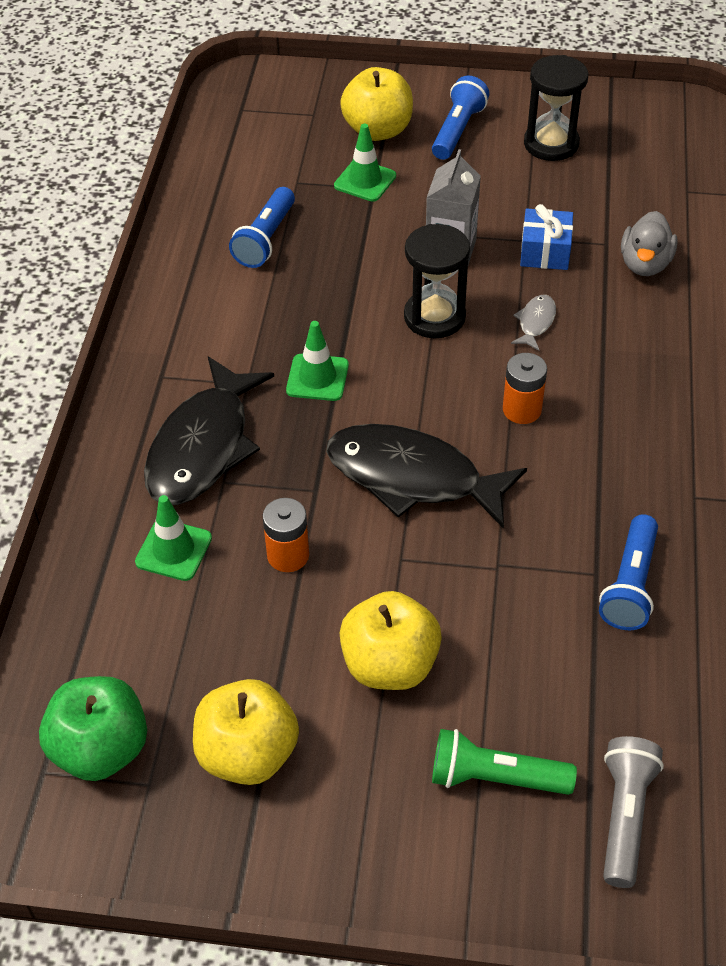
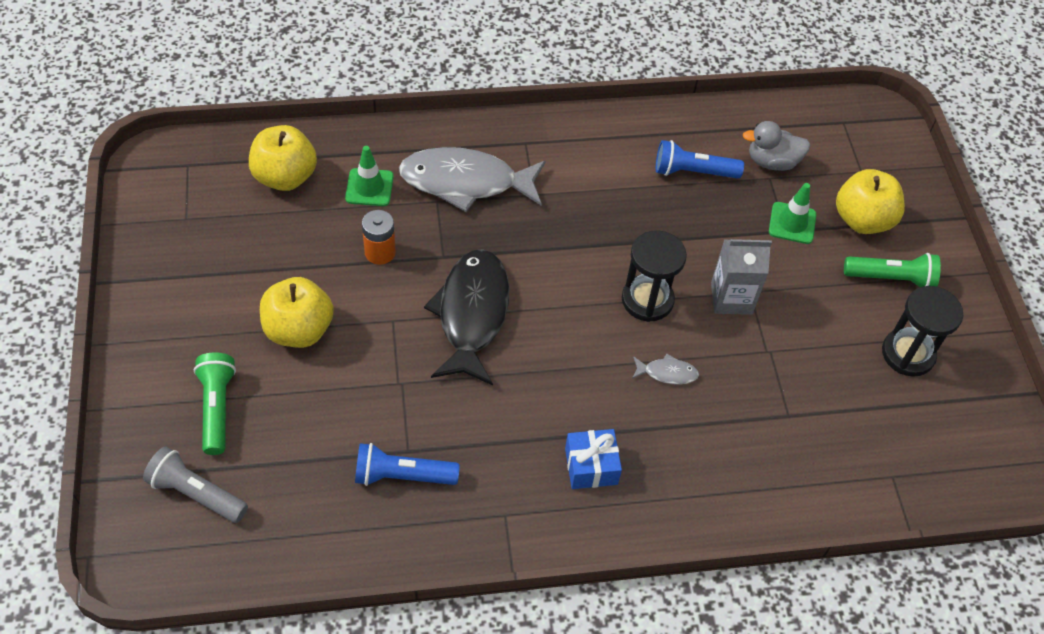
camera: 70 degrees right, 5 degrees up
green apple [39,676,147,781] -> none
black fish [144,356,274,505] -> grey fish [399,147,546,212]
yellow apple [193,679,299,785] -> yellow apple moved to [249,125,317,191]
green traffic cone [286,321,349,401] -> none
blue flashlight [432,76,489,160] -> green flashlight [844,253,941,287]
orange battery [503,353,547,424] -> none
blue gift [520,204,573,270] -> blue gift moved to [565,429,622,489]
grey flashlight [603,736,664,888] -> grey flashlight turned 150 degrees counterclockwise [143,447,248,523]
grey duck [621,211,678,276] -> grey duck moved to [742,121,810,171]

